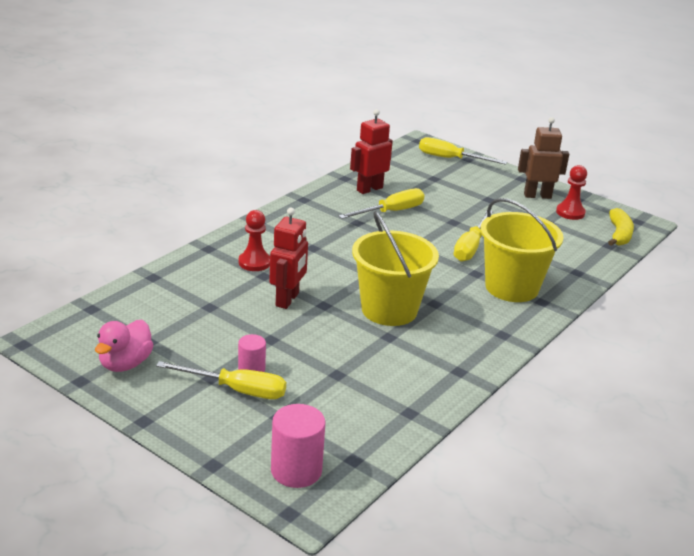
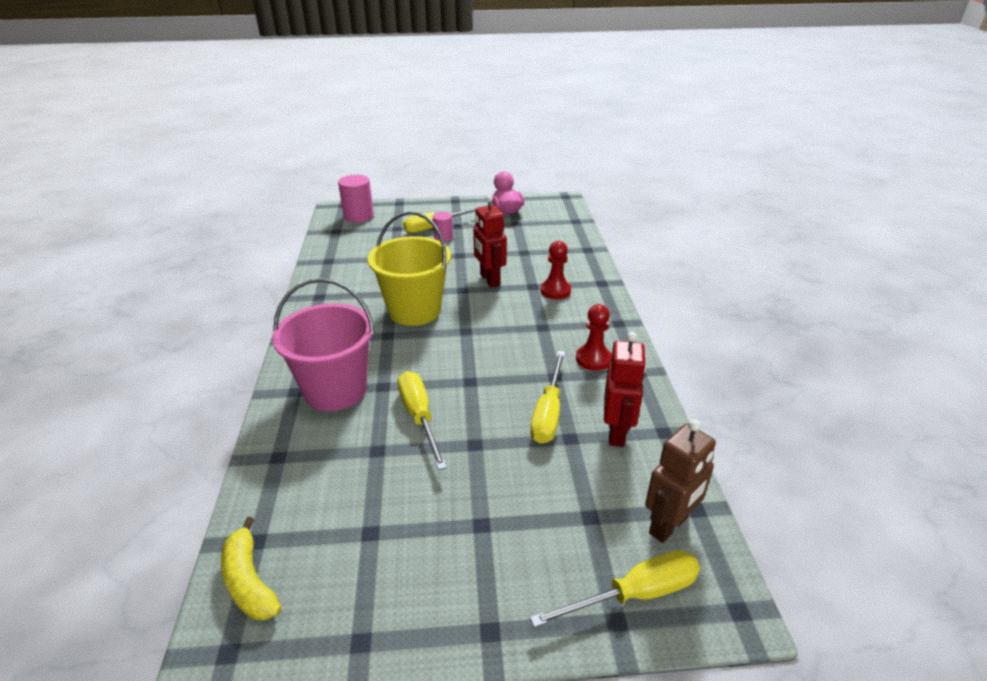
camera: 140 degrees right, 5 degrees up
yellow bucket [480,198,563,302] -> pink bucket [272,278,375,411]
brown robot [518,117,569,199] -> brown robot moved to [645,419,716,543]
red pawn [556,165,587,220] -> red pawn moved to [576,304,612,371]

